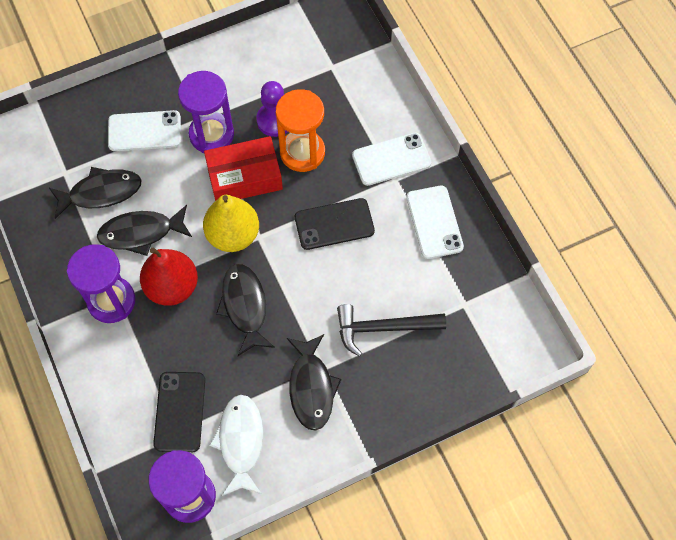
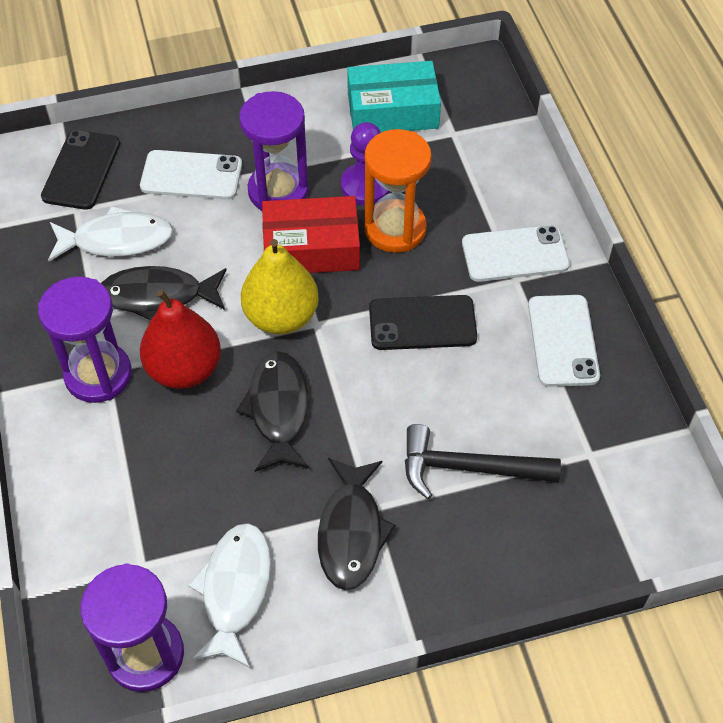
camera: 10 degrees right, 10 degrees down
black fish [48,167,141,219] -> white fish [48,206,173,261]
black phone [153,372,205,452] -> black phone moved to [41,130,120,210]
none -> turquoise box [347,61,441,132]

